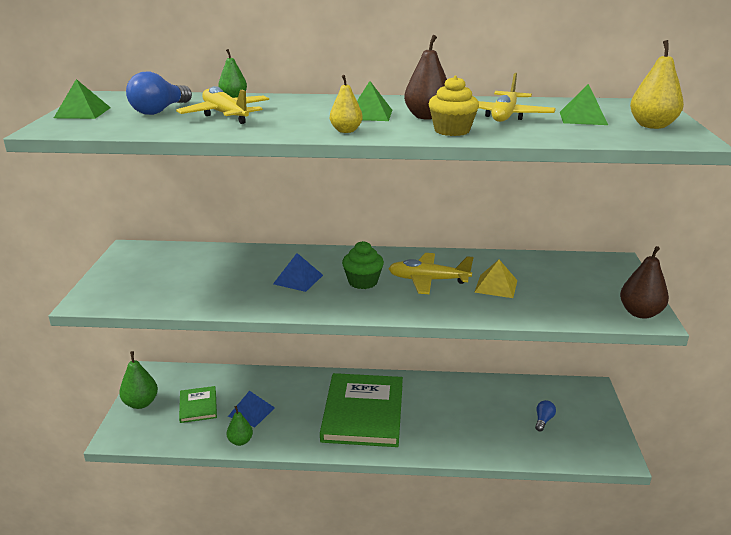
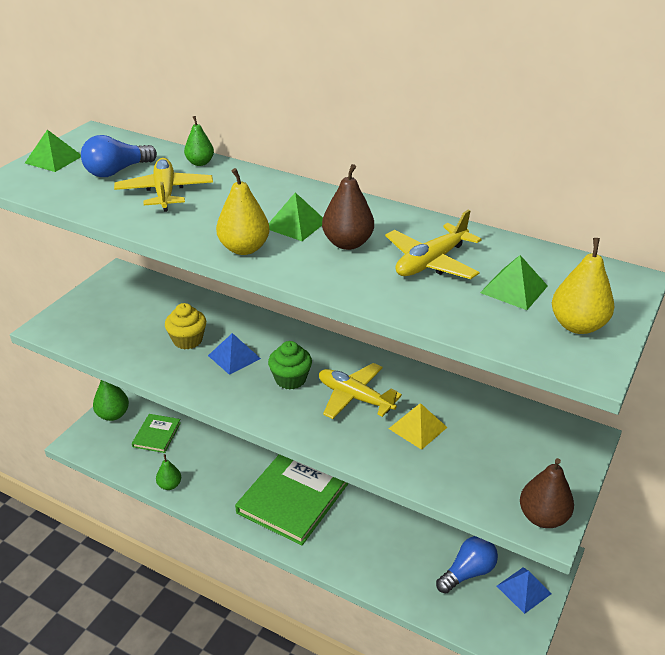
camera: 25 degrees right, 10 degrees up
blue pyramid [228,391,275,427] -> blue pyramid moved to [497,567,552,614]
yellow pear [330,75,363,133] -> yellow pear [216,168,270,255], size x1.52
yellow cupcake [429,76,479,136] -> yellow cupcake moved to [165,303,206,350]
blue light bulb [535,400,556,431] -> blue light bulb [436,536,498,593], size x1.78

